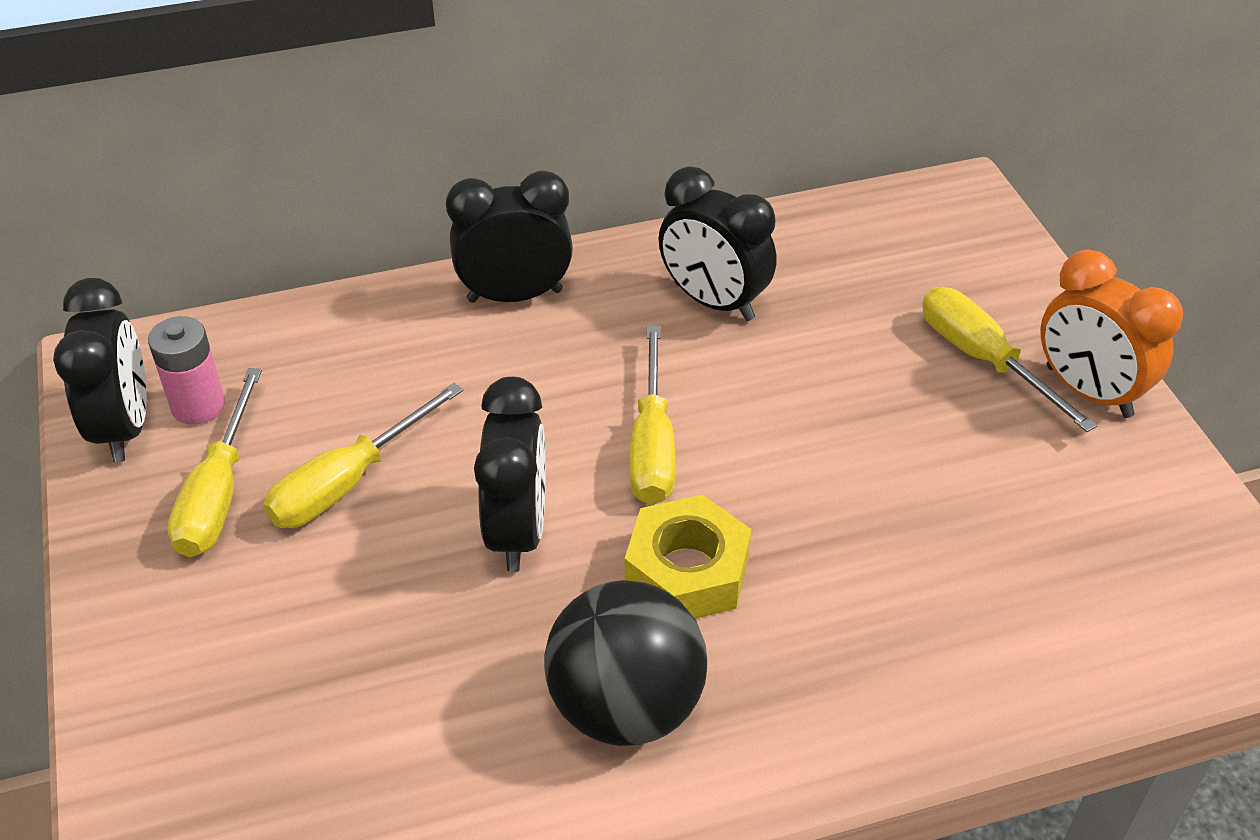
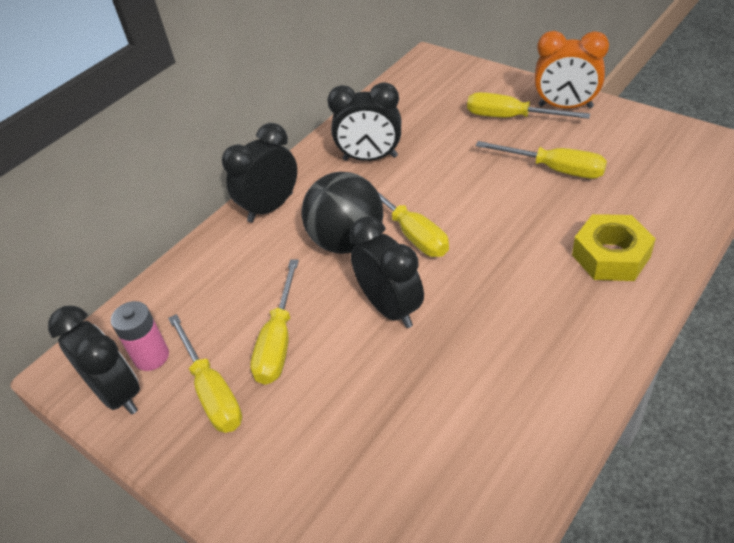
camera: 30 degrees left, 0 degrees up
black ball [544,580,707,746] -> black ball moved to [302,172,383,254]
yellow nut [625,494,752,619] -> yellow nut moved to [572,214,656,281]
none -> yellow screwdriver [476,141,607,178]

